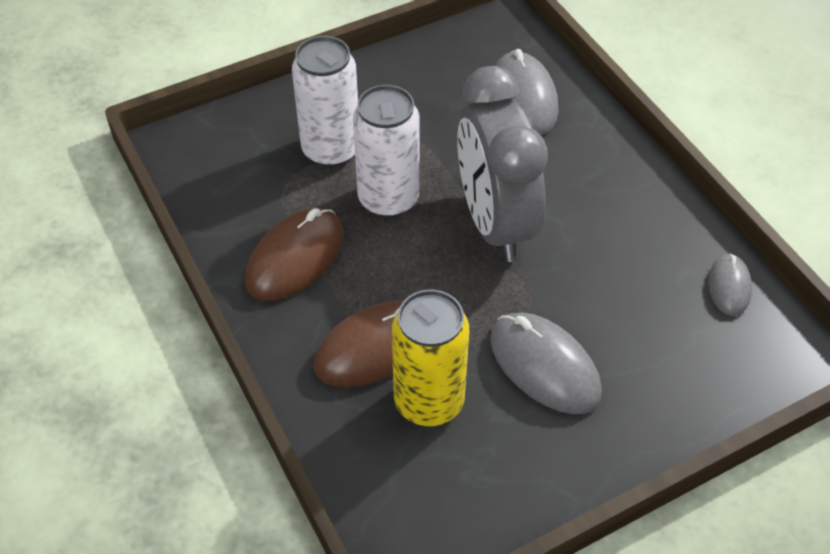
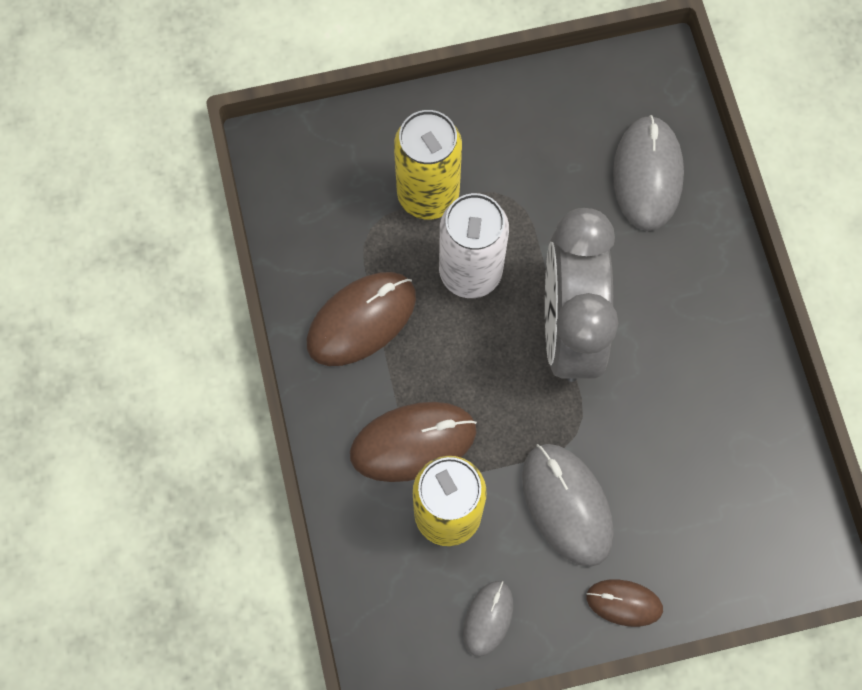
camera: 15 degrees right, 20 degrees up
white can [292,36,358,167] -> yellow can [394,110,462,219]
grey mouse [708,253,752,316] -> grey mouse moved to [463,581,514,657]
none -> brown mouse [586,579,663,627]

